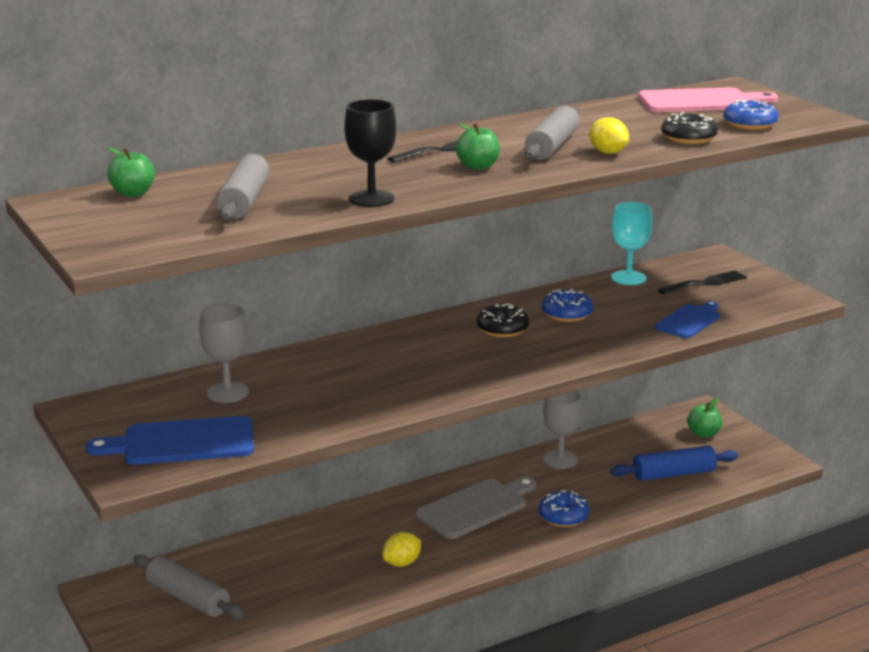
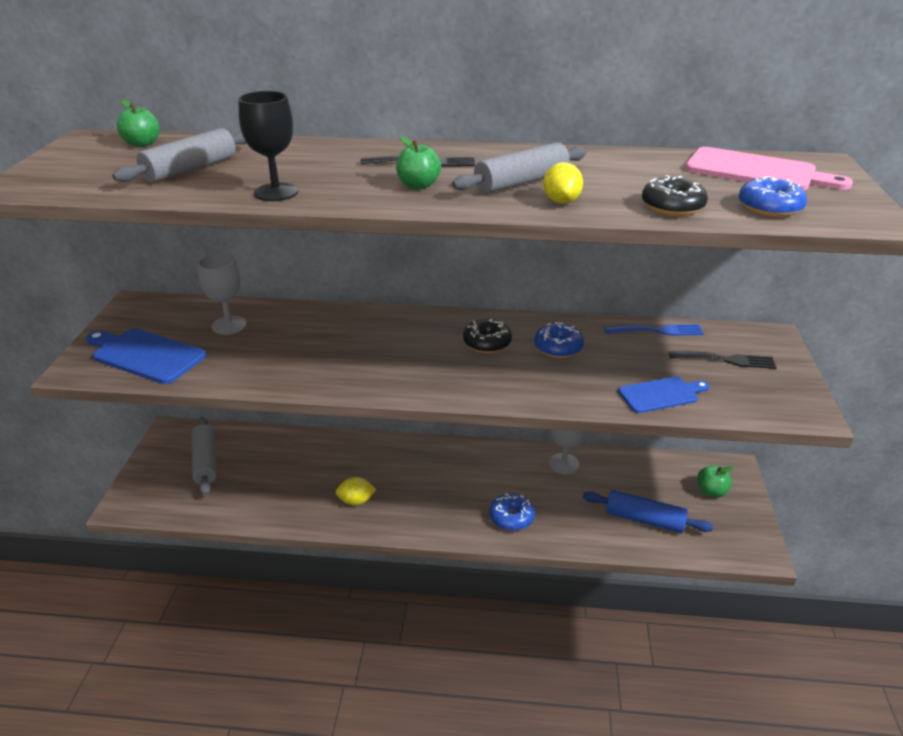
camera: 35 degrees right, 10 degrees up
grey cutting board [416,477,536,539] -> none
turquoise goblet [611,202,653,285] -> blue fork [604,324,704,336]

